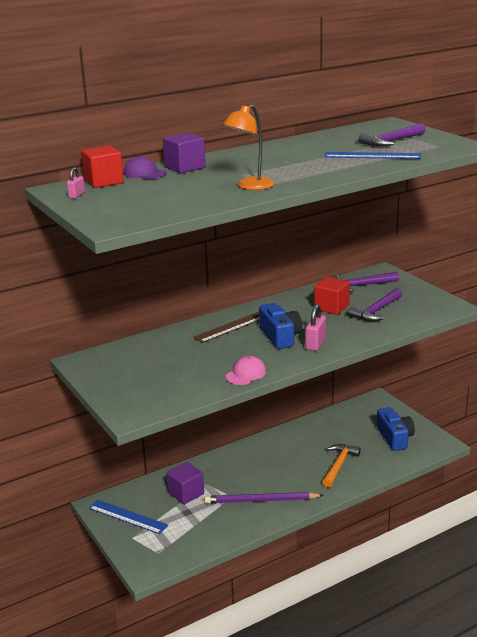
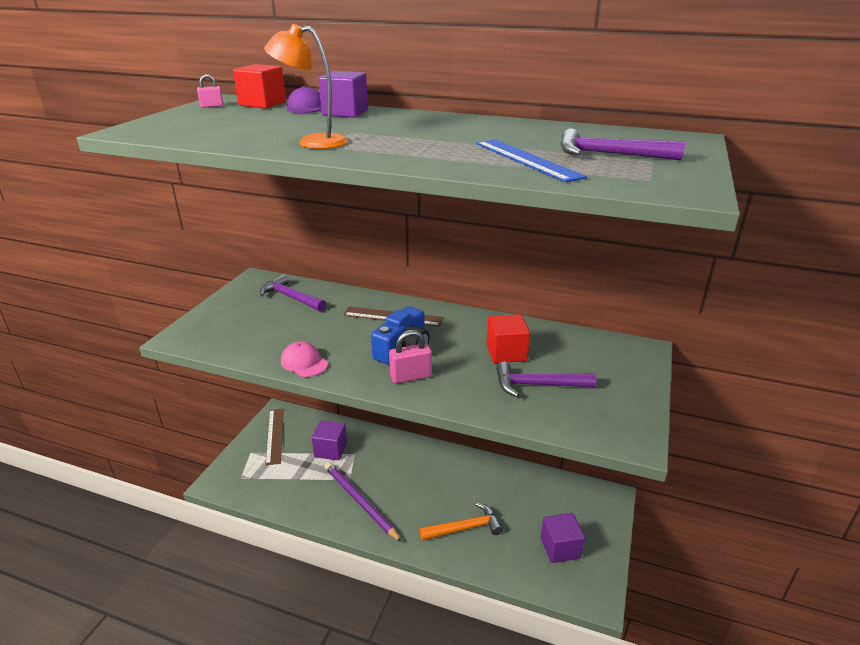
camera: 50 degrees right, 5 degrees up
blue ruler [89,500,168,534] -> brown ruler [265,409,284,465]
pink cap [225,356,266,385] -> pink cap turned 135 degrees counterclockwise [281,341,328,377]
purple hammer [332,272,399,292] -> purple hammer moved to [260,274,326,312]
blue camera [376,407,415,451] -> purple cube [541,513,585,563]

